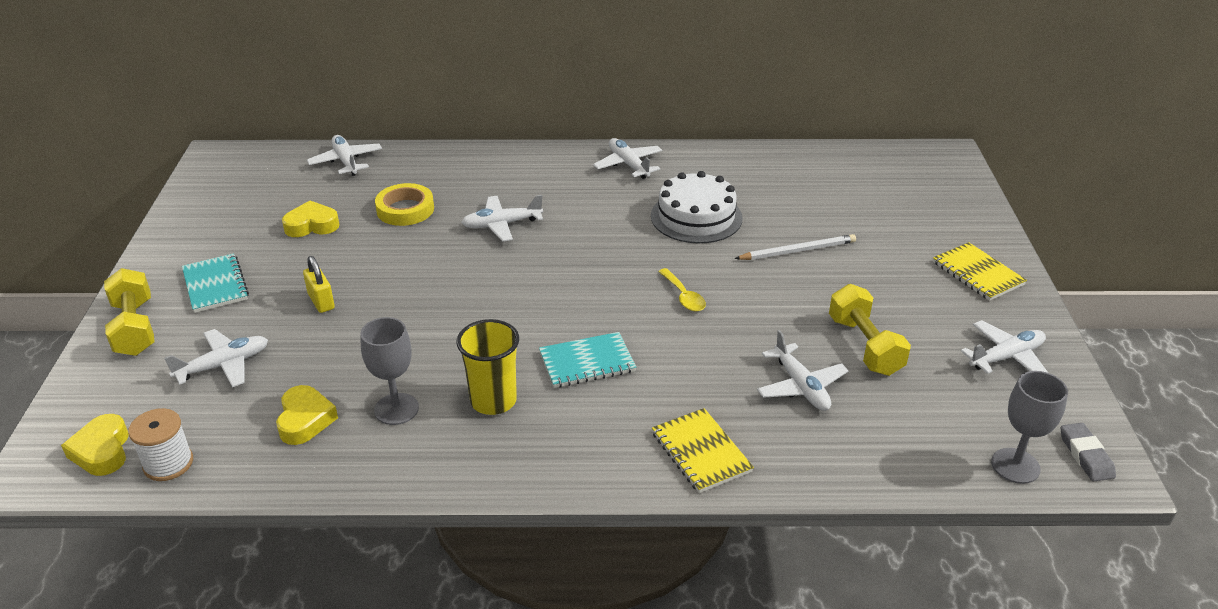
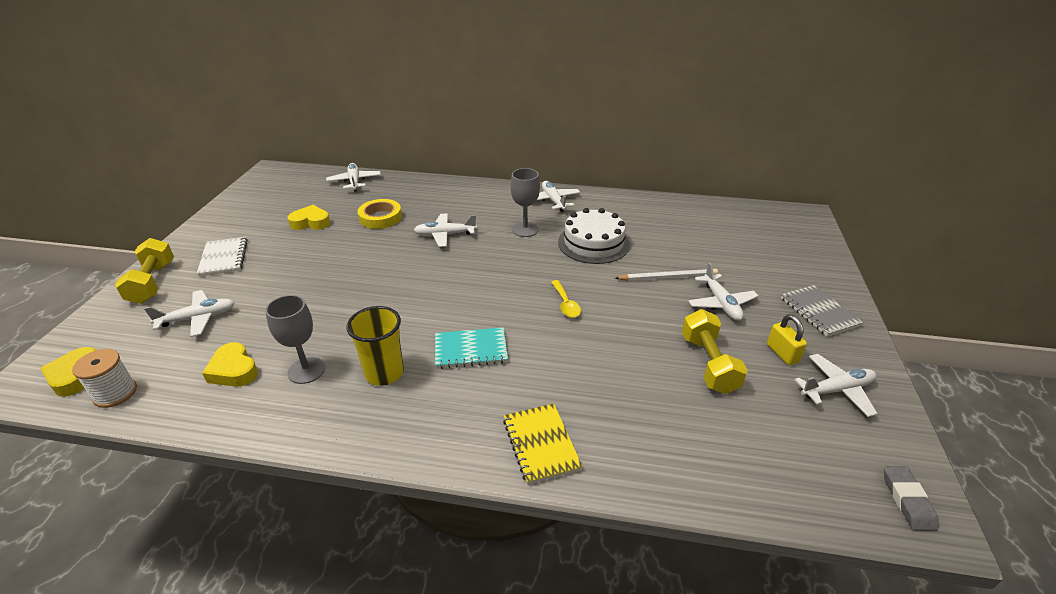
camera: 10 degrees right, 0 degrees up
turquoise notebook [182,253,249,313] -> white notebook [197,237,248,276]
yellow heart [276,385,338,445] -> yellow heart turned 135 degrees clockwise [202,342,258,387]
yellow padlock [303,256,335,313] -> yellow padlock moved to [767,314,807,365]
white plane [757,330,849,411] -> white plane moved to [688,262,758,321]
yellow notebook [933,242,1027,301] -> grey notebook [781,285,863,337]
grey goblet [991,371,1068,484] -> grey goblet moved to [510,168,540,237]

